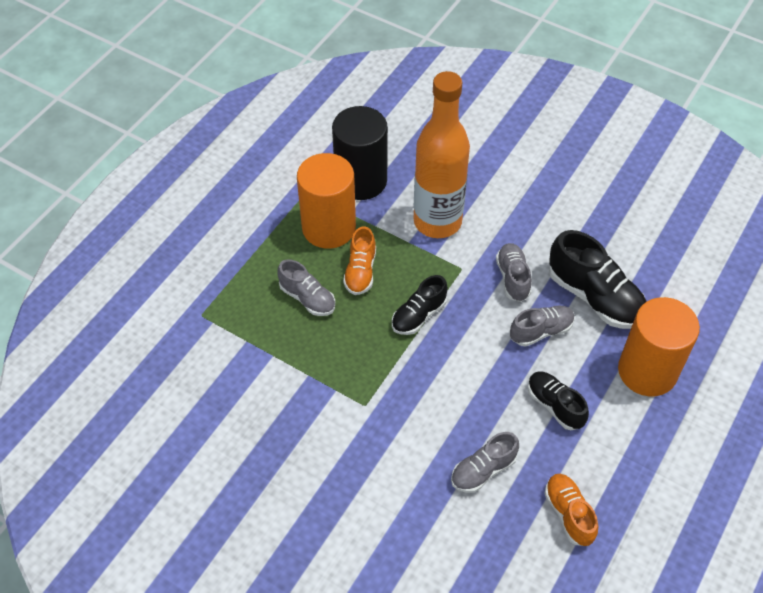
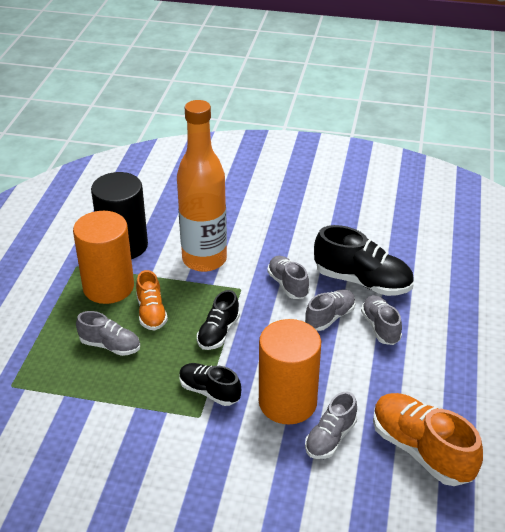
camera: 20 degrees left, 15 degrees down
black shoe [528,372,589,430] -> black shoe moved to [179,363,241,406]
orange shoe [544,474,598,546] -> orange shoe [373,393,483,486], size x1.66
orange cylinder [618,297,700,396] -> orange cylinder moved to [259,319,321,424]
none -> grey shoe [361,295,402,345]

